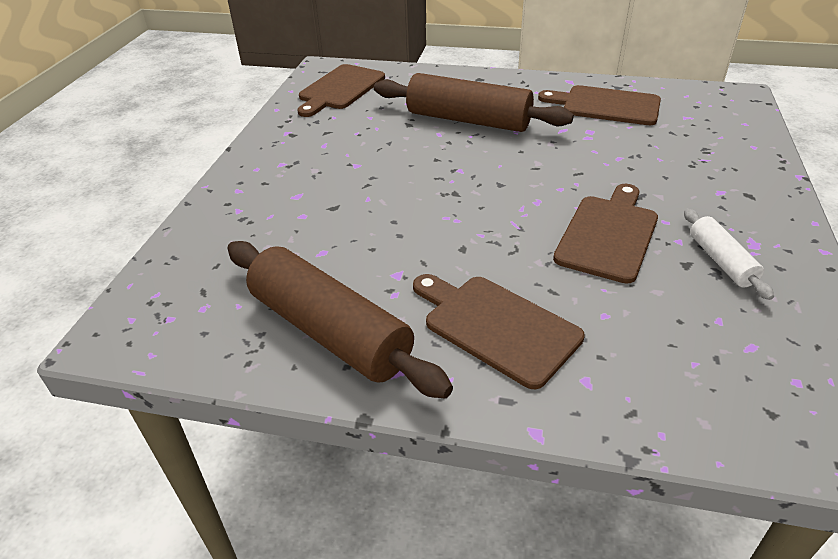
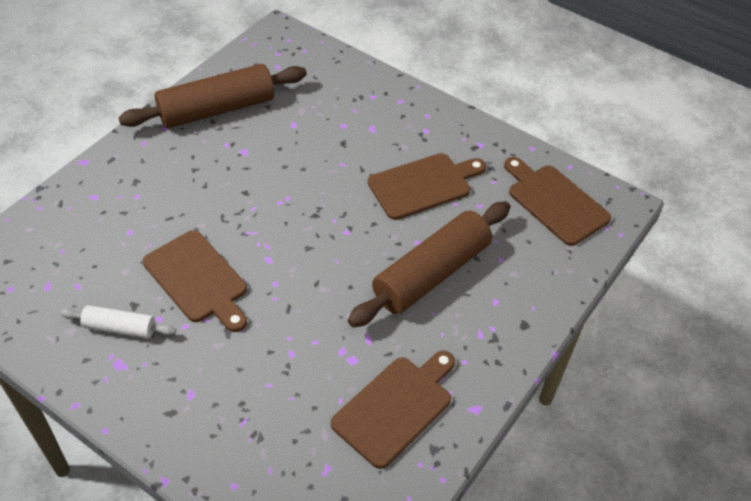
camera: 110 degrees right, 10 degrees up
brown cutting board [413,274,585,389] -> brown cutting board moved to [368,153,486,220]

